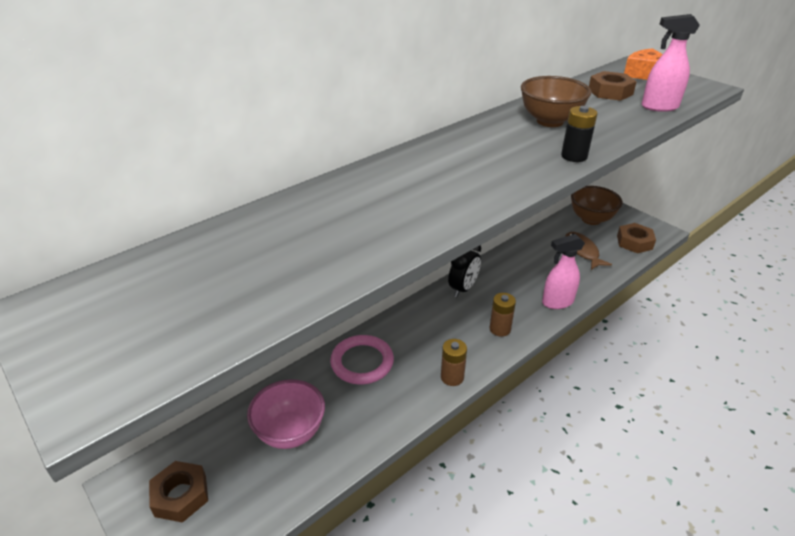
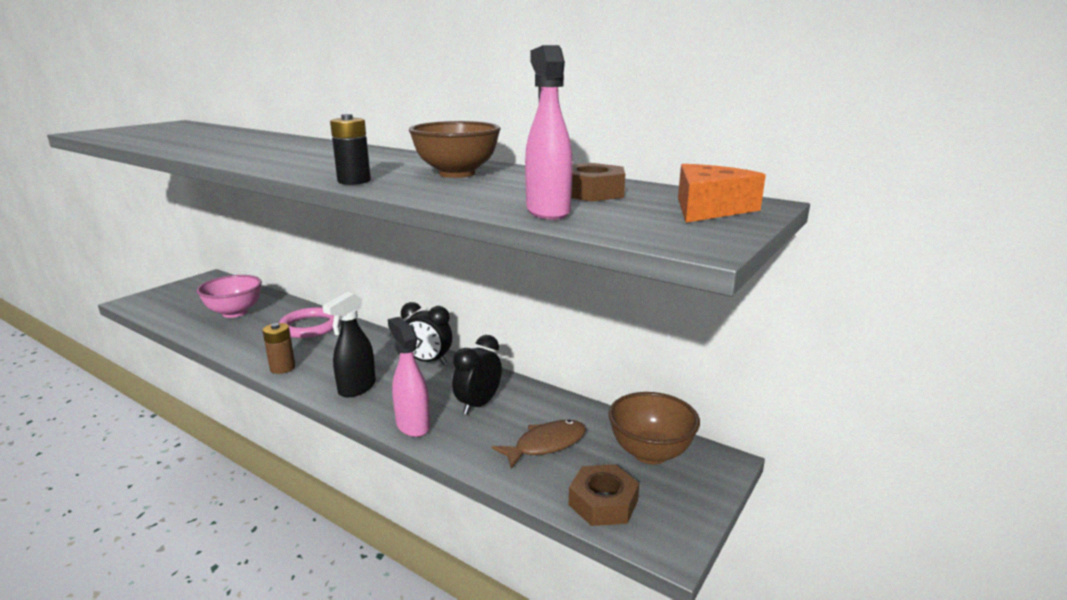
camera: 75 degrees right, 15 degrees down
brown nut [149,461,208,523] -> none
brown battery [490,293,516,337] -> black spray bottle [323,292,376,398]
none -> black clock [452,335,502,415]

